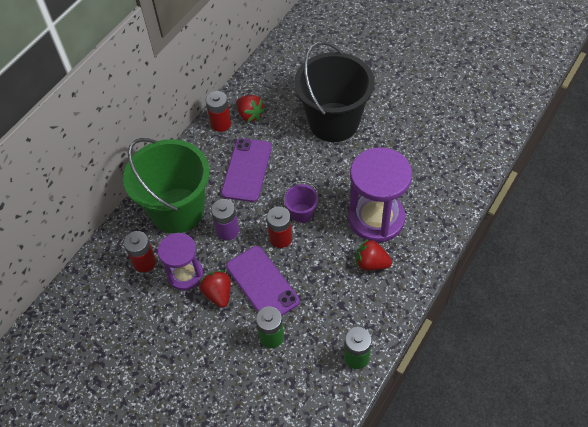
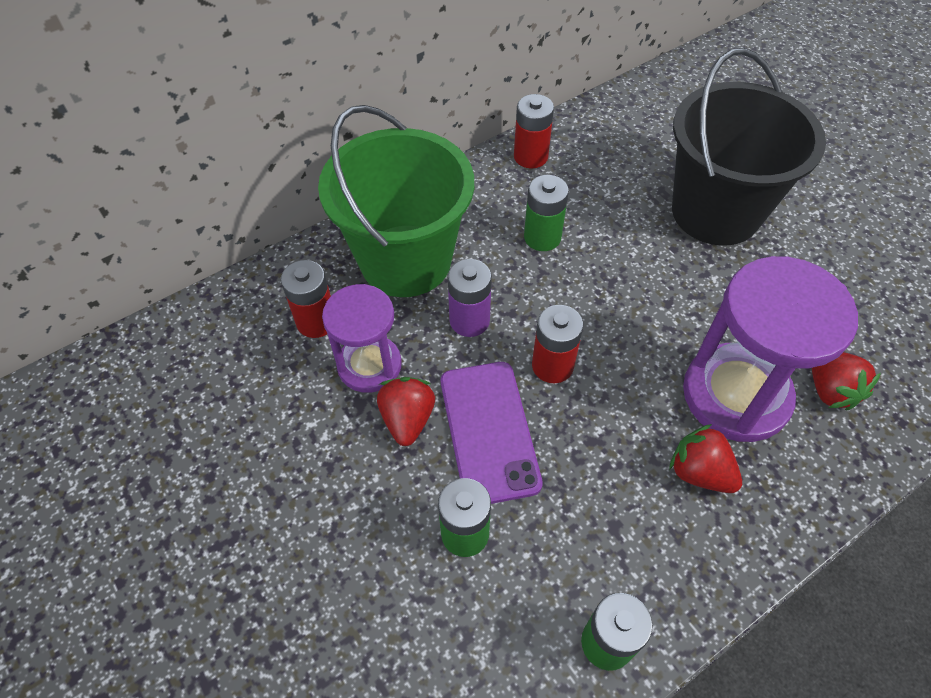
camera: 20 degrees right, 0 degrees up
purple phone [221,138,272,202] -> green battery [524,175,569,251]
red strawberry [236,95,266,122] -> red strawberry moved to [812,352,881,410]
purple bucket [283,181,318,223] -> none

